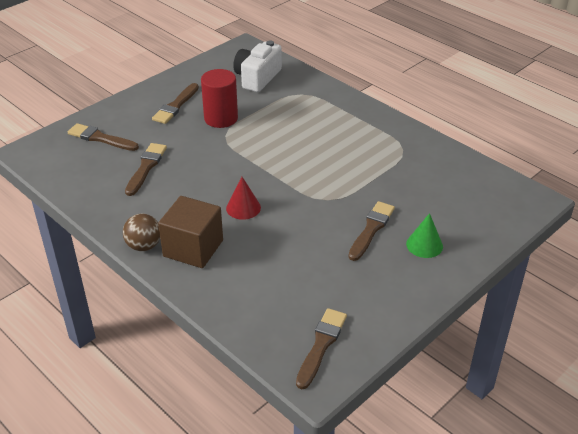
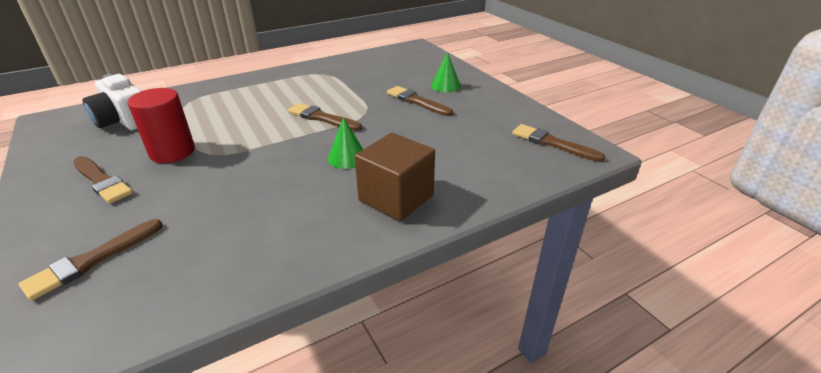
camera: 75 degrees left, 5 degrees down
brown ball [123,214,160,251] -> none
brown brush [125,143,167,196] -> brown brush moved to [288,103,362,131]
red cone [226,177,261,220] -> green cone [328,117,363,169]

